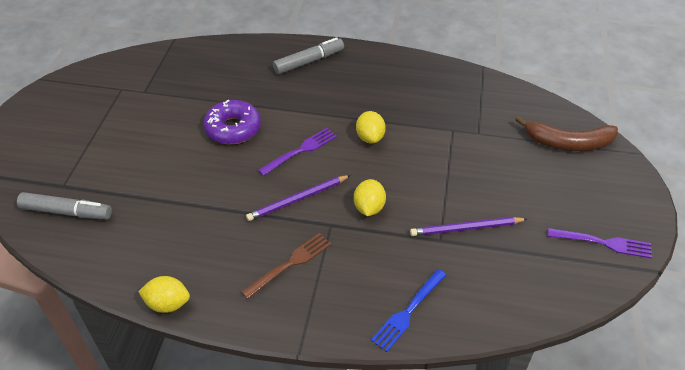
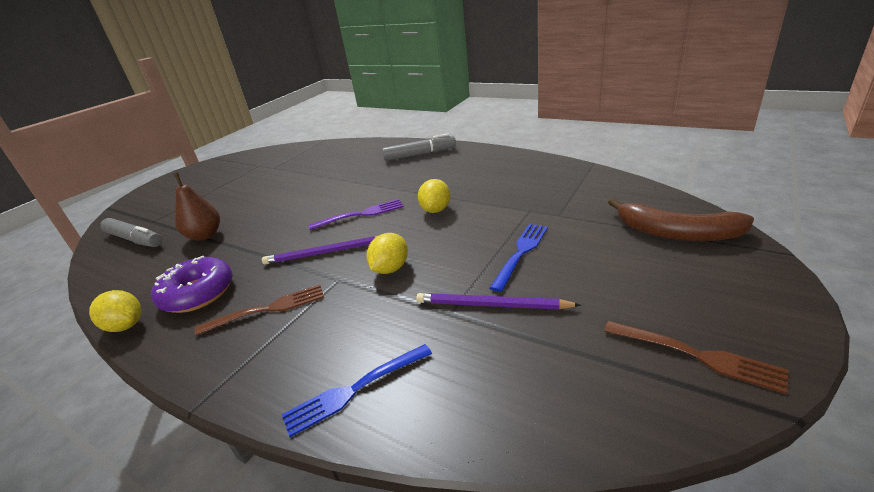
camera: 25 degrees right, 15 degrees down
purple donut [203,100,261,144] -> purple donut moved to [151,255,232,313]
purple fork [548,228,652,258] -> brown fork [604,321,788,395]
none -> brown pear [174,173,220,241]
none -> blue fork [490,224,548,292]

